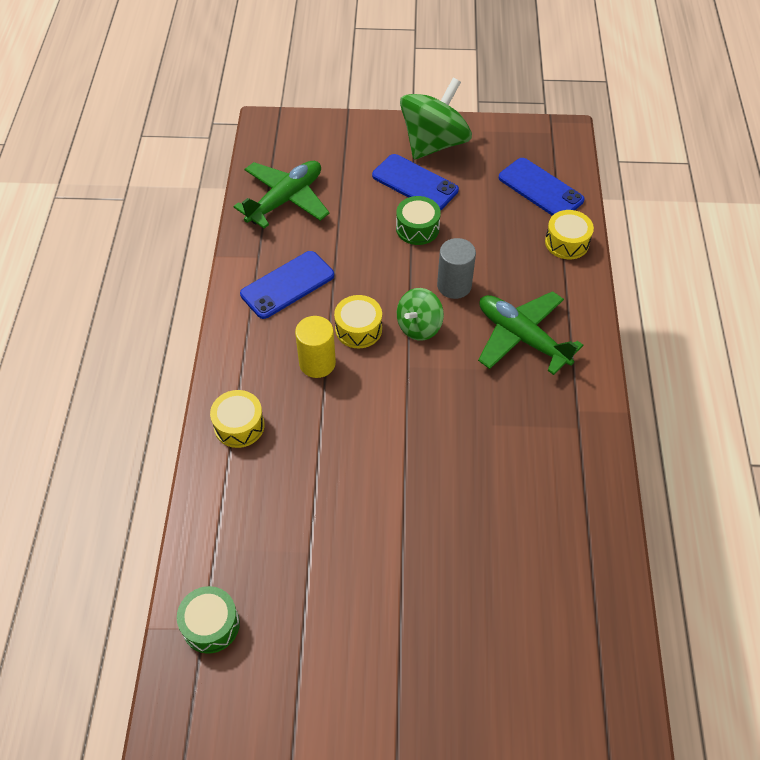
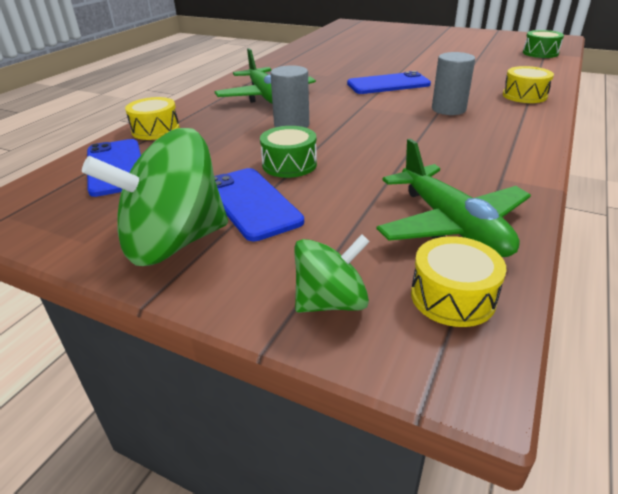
camera: 155 degrees left, 20 degrees down
green plane [234,161,330,229] -> green plane turned 90 degrees counterclockwise [376,139,531,257]
blue phone [240,251,334,319] -> blue phone moved to [347,71,431,94]
yellow cylinder [295,316,336,378] -> grey cylinder [432,52,475,115]
yellow drum [334,295,382,348] -> yellow drum moved to [411,236,507,327]
green spinning top [397,288,444,341] -> green spinning top moved to [294,234,370,313]

